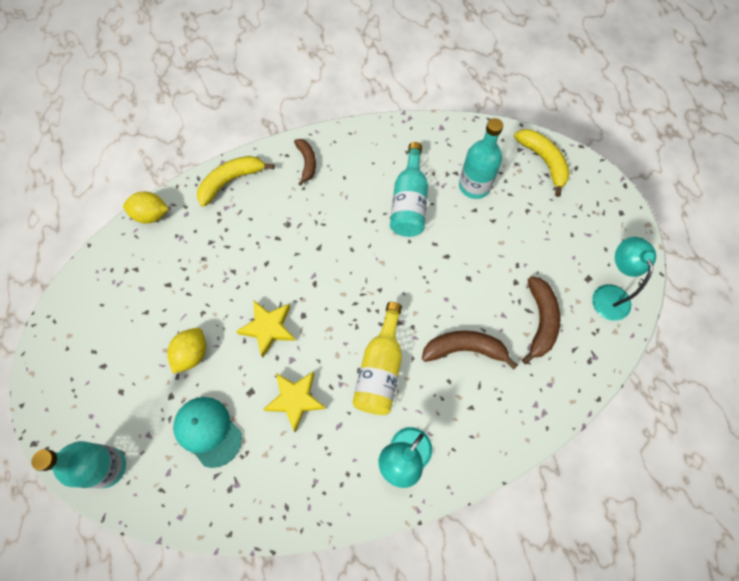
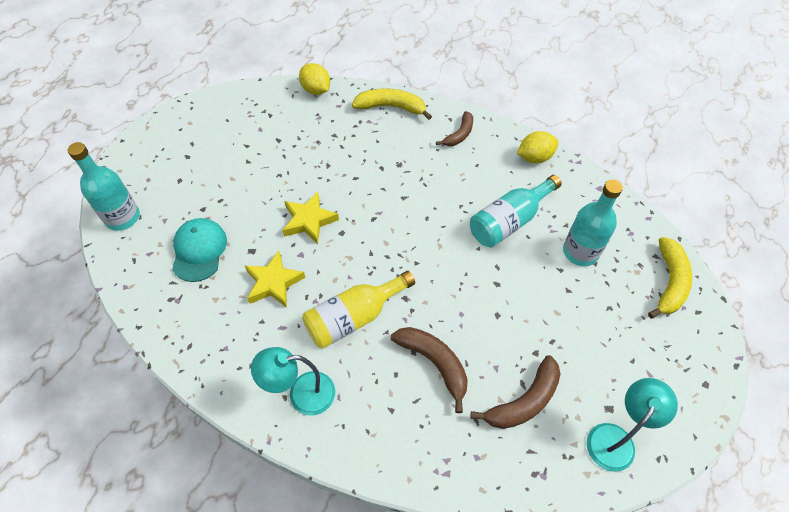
camera: 45 degrees right, 10 degrees down
yellow lemon [167,328,206,374] -> yellow lemon moved to [517,131,559,163]

